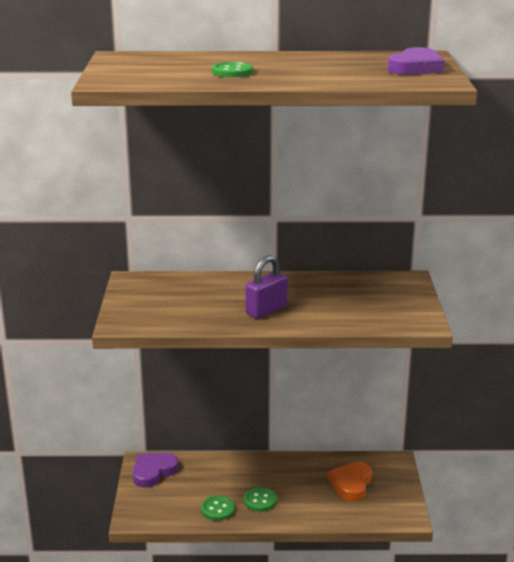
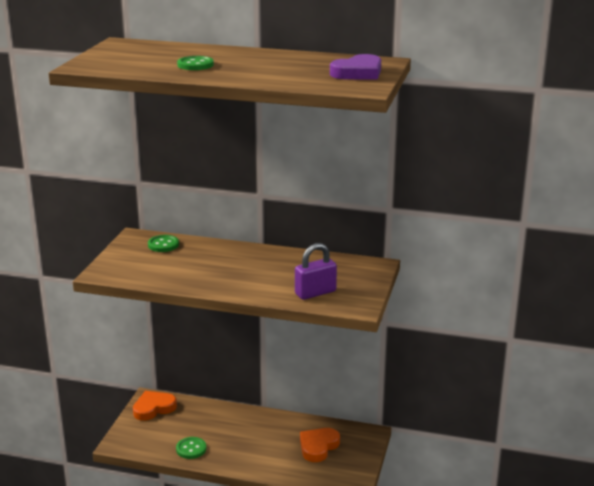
camera: 15 degrees right, 0 degrees up
purple heart [133,453,178,488] -> orange heart [133,391,177,421]
green button [244,487,277,512] -> green button moved to [148,235,179,252]
purple padlock [245,255,288,319] -> purple padlock moved to [295,243,337,300]

